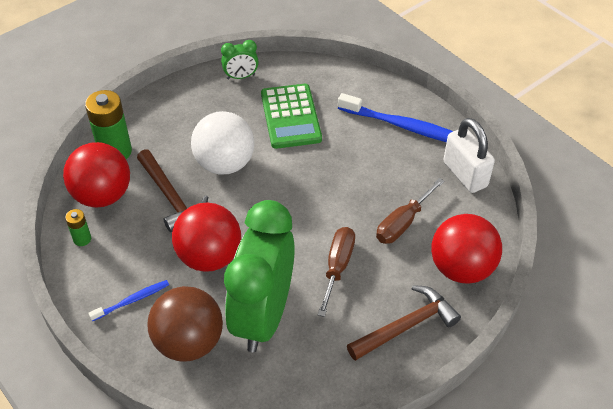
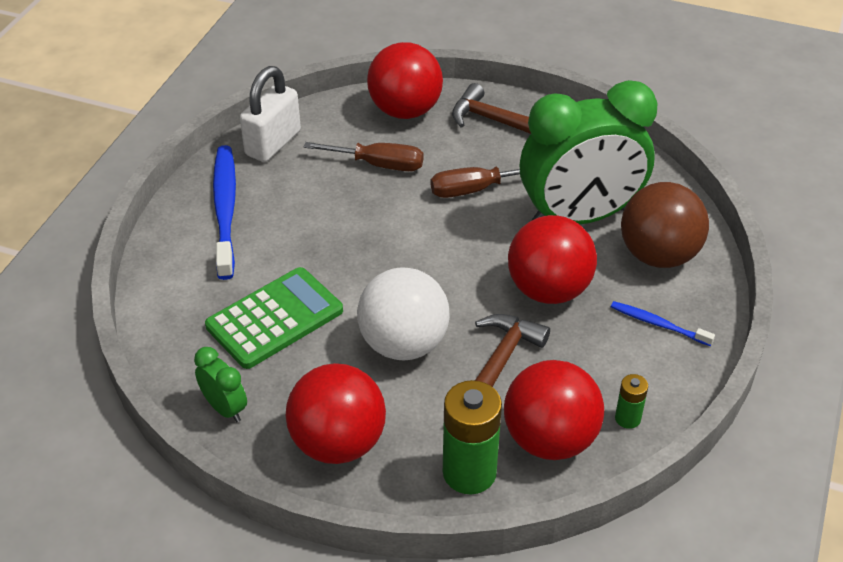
camera: 120 degrees left, 5 degrees down
none -> red ball [285,363,386,464]

